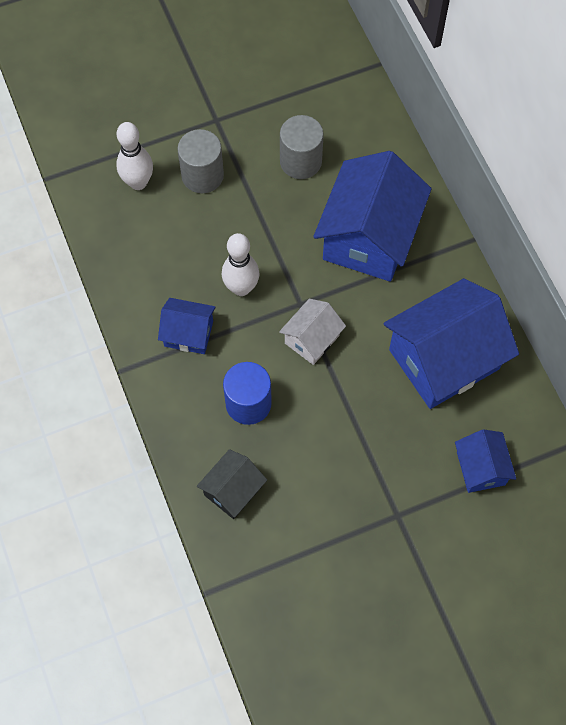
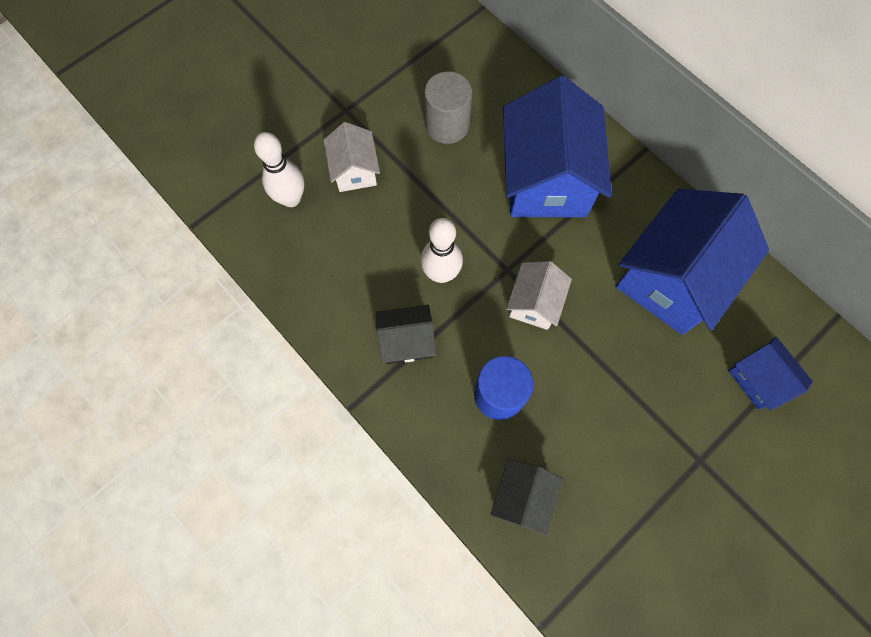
camera: 20 degrees left, 5 degrees up
blue house [158,298,216,354] -> black house [376,305,436,364]
grey cylinder [177,129,224,193] -> white house [324,122,380,192]

